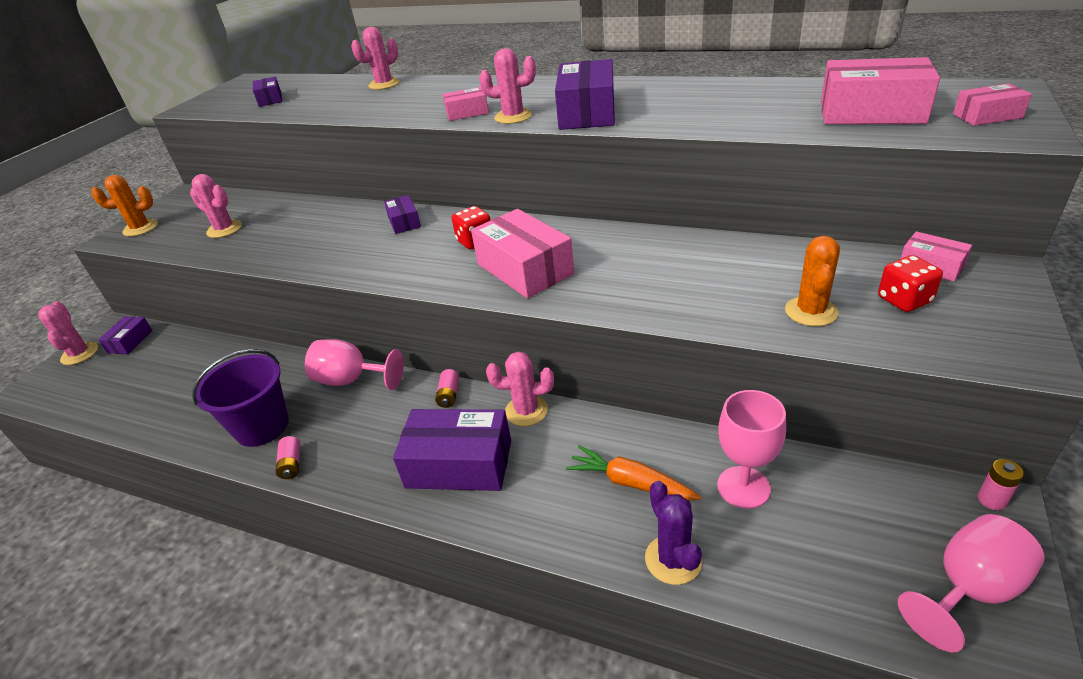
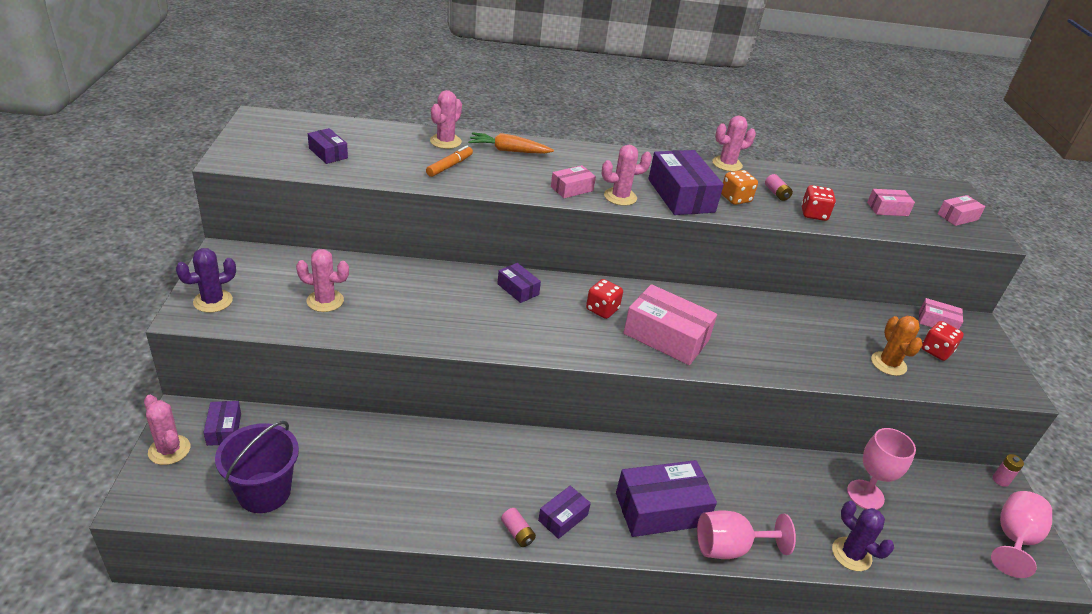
camera: 30 degrees left, 0 degrees up
orange cactus [91,175,158,237] -> purple cactus [176,248,236,313]
purple bucket [192,349,289,447] -> purple bucket moved to [215,421,299,513]
pink goblet [305,339,404,390] -> pink goblet moved to [697,510,796,559]
pink battery [435,369,459,408] -> pink battery moved to [765,174,793,201]
pink cactus [486,352,554,426] -> pink cactus moved to [712,116,756,172]
orange carrot [566,445,701,500] -> orange carrot moved to [468,132,554,154]
pink box [821,57,940,124] -> pink box [867,189,915,216], size x0.52
none -> orange marker [426,145,473,177]
none -> purple box [538,486,591,539]
none -> orange dice [721,170,758,205]
none -> red dice [801,185,836,221]

